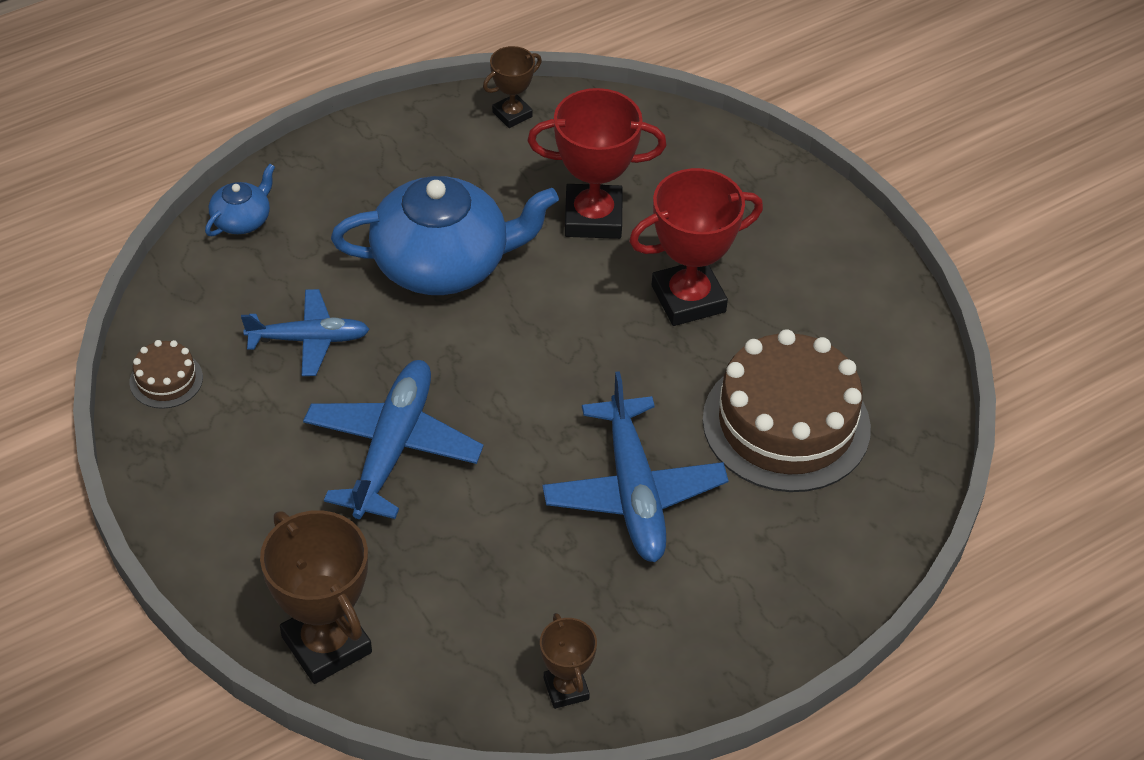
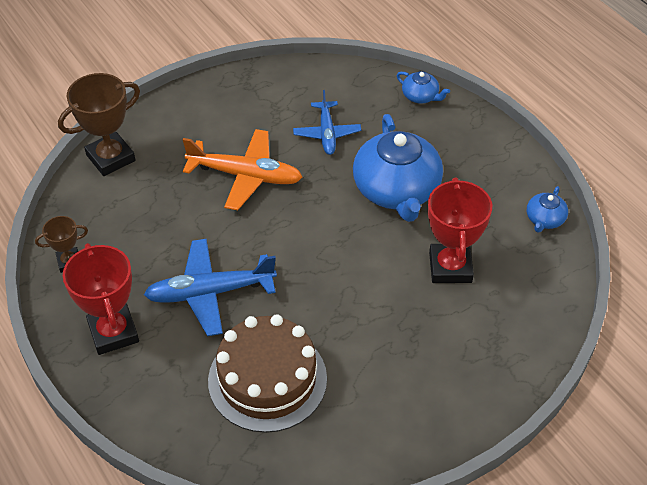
camera: 90 degrees right, 0 degrees up
brown cake [130,340,203,409] -> none
blue plane [303,360,484,519] -> orange plane [183,129,302,210]
brown trophy [483,46,542,128] -> blue teapot [527,186,568,233]
red trophy [629,168,763,326] -> red trophy moved to [63,243,139,355]

